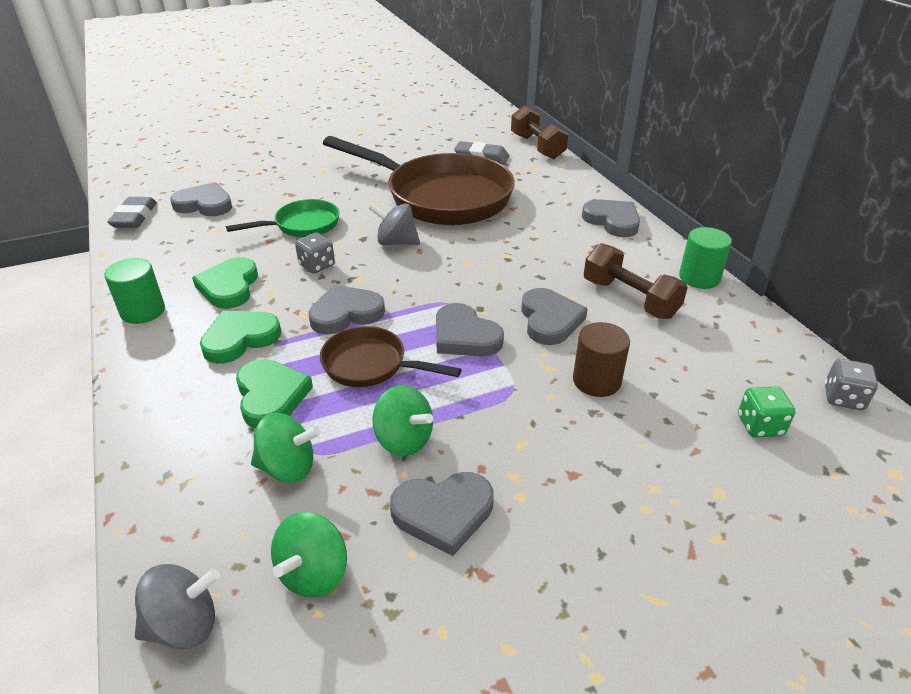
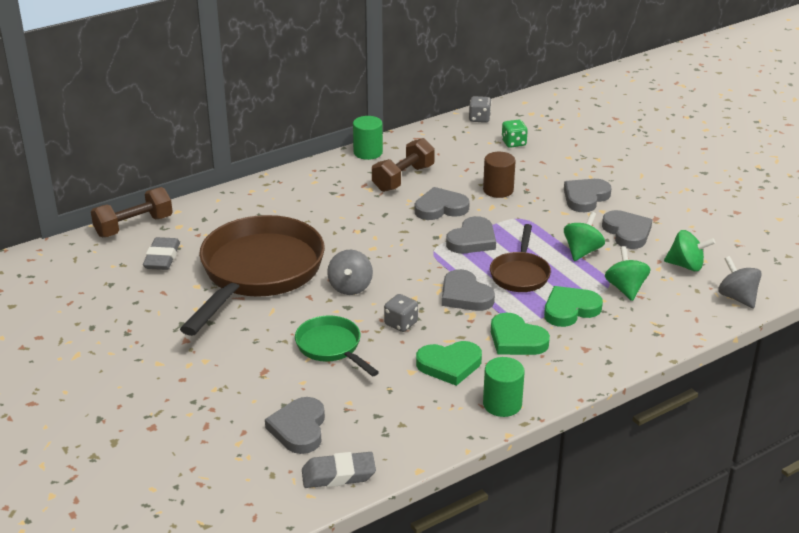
camera: 100 degrees left, 5 degrees down
grey heart [582,199,640,237] -> grey heart moved to [564,179,611,212]

